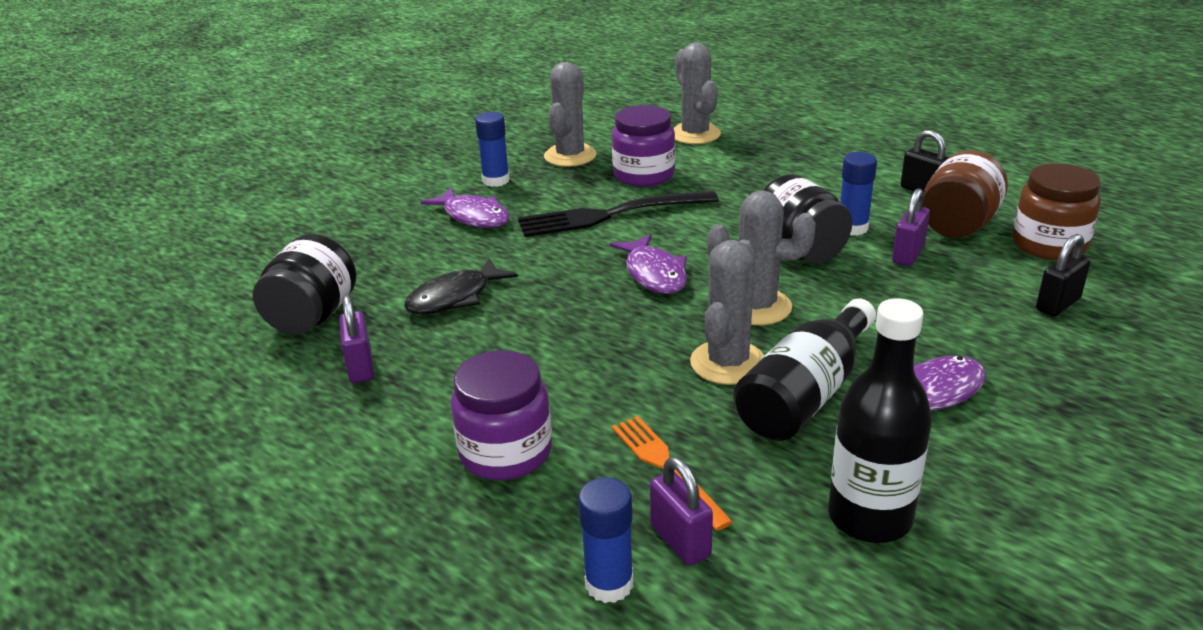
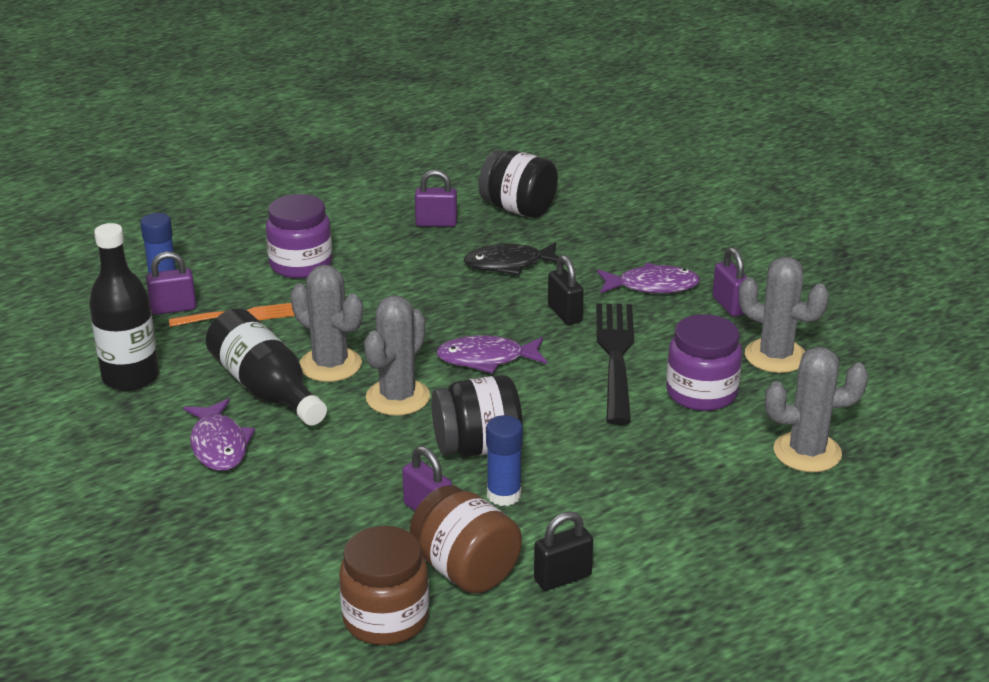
camera: 105 degrees right, 0 degrees up
black fish [404,258,518,314] -> black fish turned 75 degrees counterclockwise [464,242,565,275]
purple fish [421,187,510,228] -> purple fish turned 150 degrees counterclockwise [597,263,700,294]
blue glue stick [475,112,510,187] -> purple padlock [713,247,747,317]
black padlock [1036,234,1091,316] -> black padlock moved to [548,255,584,325]

